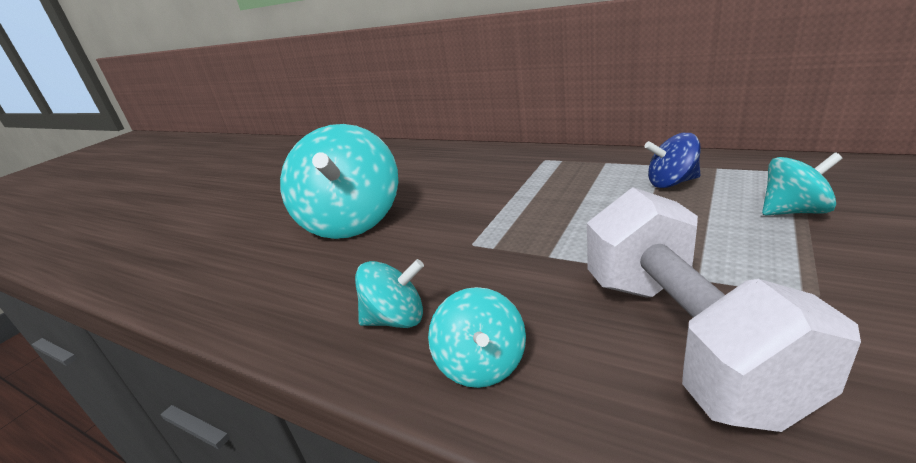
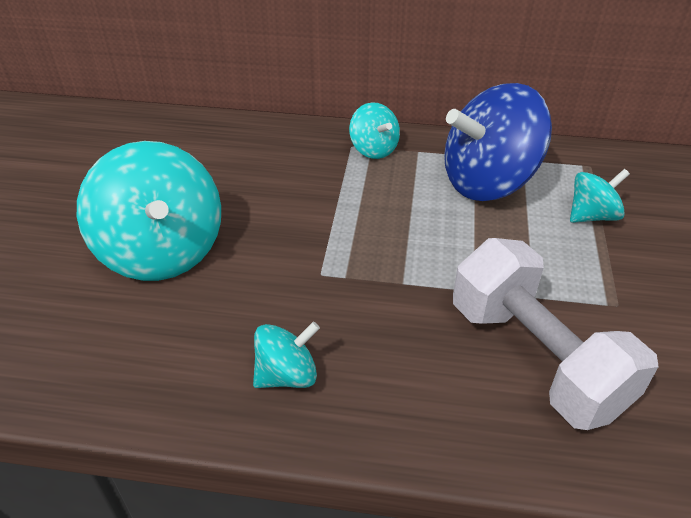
camera: 25 degrees left, 15 degrees up
turquoise spinning top [428,287,526,388] -> turquoise spinning top moved to [349,102,400,159]
blue spinning top [644,133,700,188] -> blue spinning top [444,83,552,201], size x2.02

